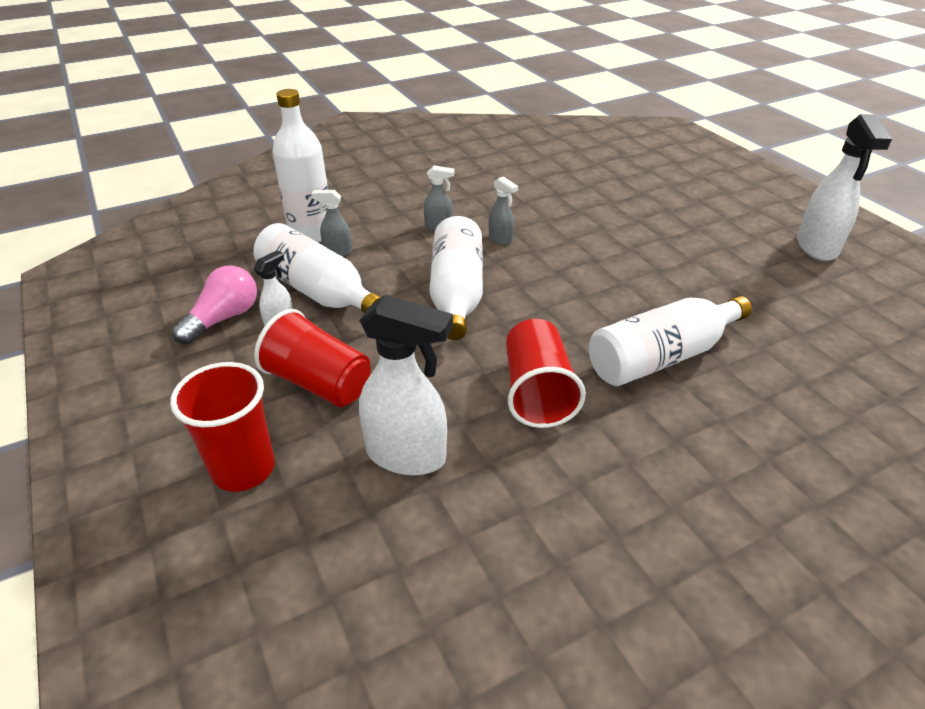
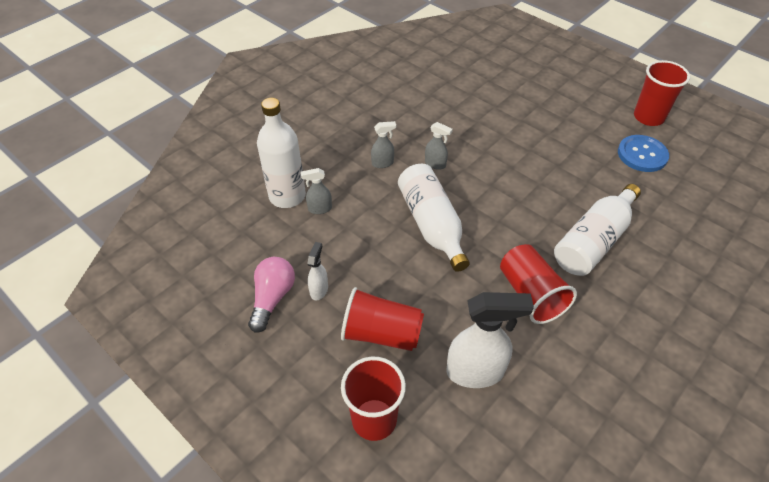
camera: 20 degrees left, 10 degrees up
white bottle [253,223,381,313] -> none
white spray bottle [797,114,892,261] -> red cup [634,60,690,126]
none -> blue button [618,135,669,172]

